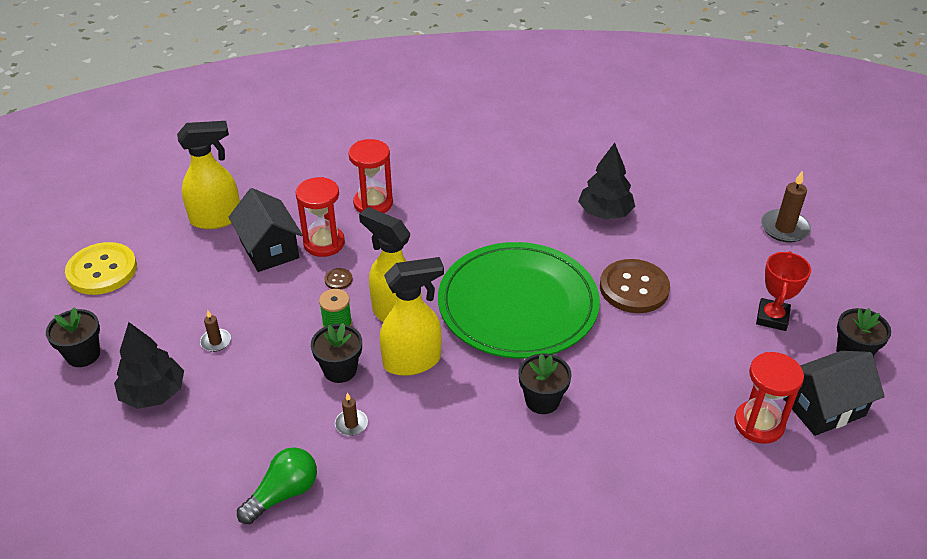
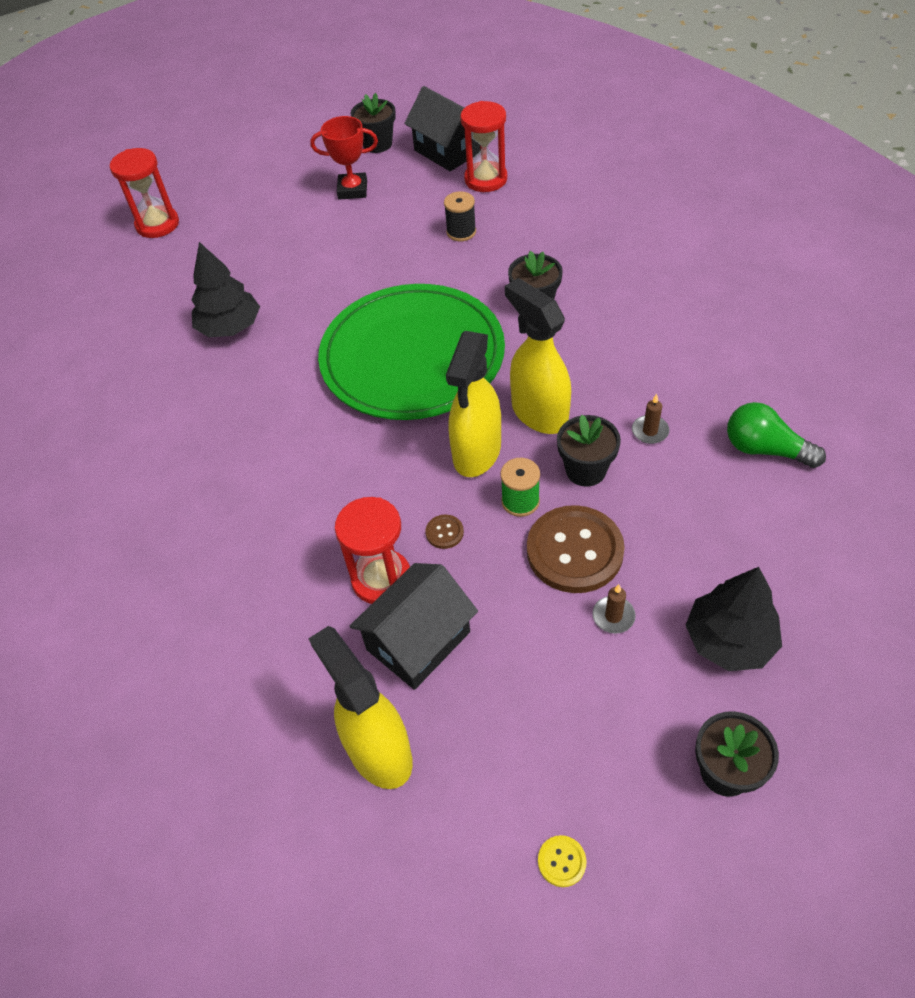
camera: 105 degrees left, 10 degrees up
yellow button [65,242,137,295] -> yellow button [538,835,587,887], size x0.41
red hourglass [348,139,393,213] -> red hourglass moved to [110,148,179,238]
brown button [600,259,670,313] -> brown button moved to [527,505,625,593]
brown candle [761,170,811,243] -> none
none -> black spool [444,191,476,241]

